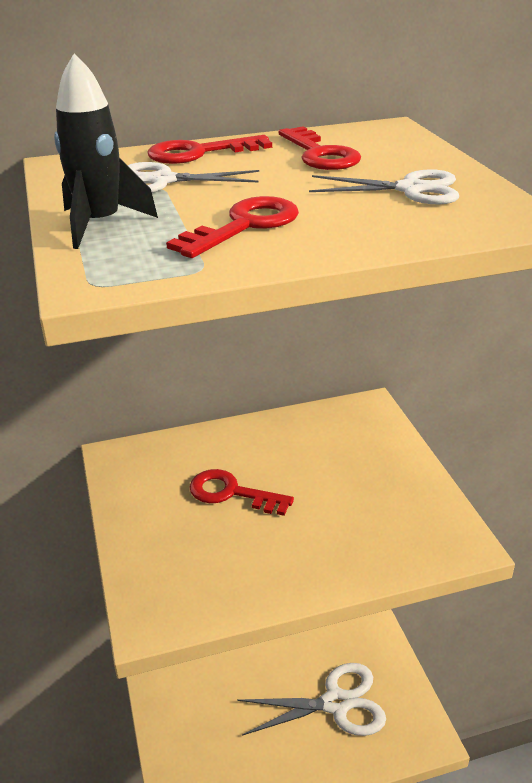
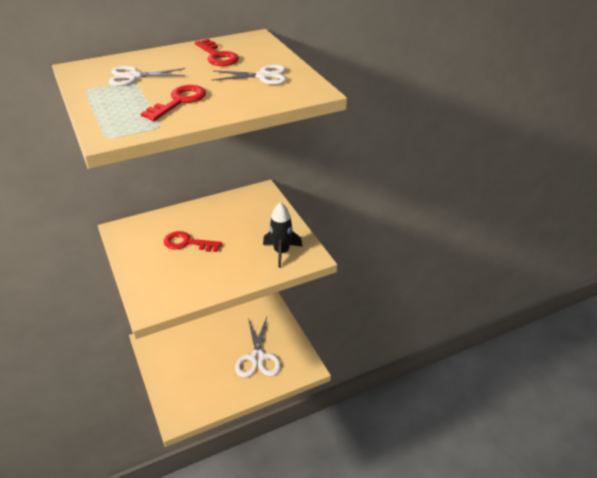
camera: 10 degrees left, 5 degrees up
black rocket [54,53,158,249] -> black rocket moved to [263,202,302,268]
red key [147,135,272,164] -> none
white scissors [237,663,386,736] -> white scissors turned 105 degrees clockwise [235,317,281,378]

